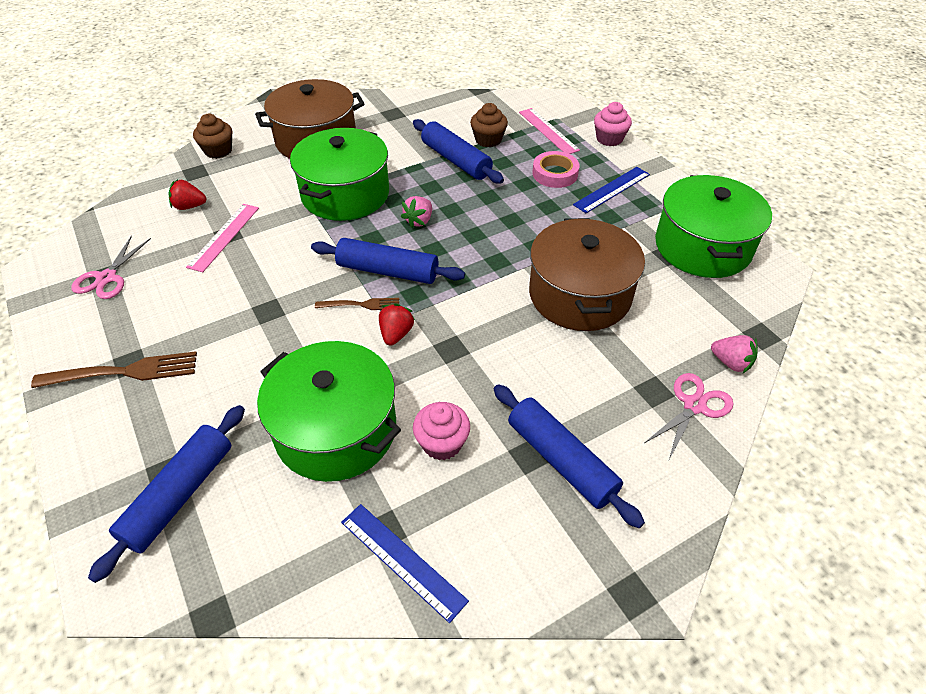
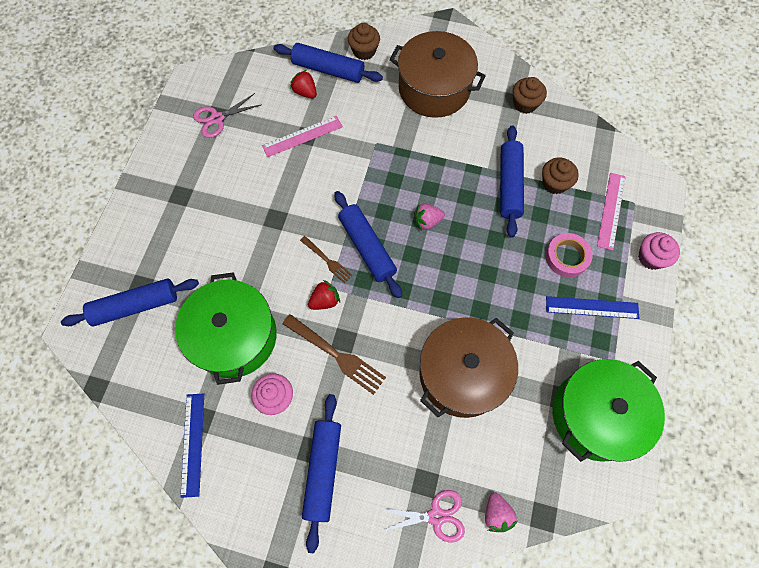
camera: 45 degrees right, 20 degrees up
brown fork [31,351,197,388] -> brown fork moved to [282,314,386,395]
green pot [290,128,389,221] -> none
none -> blue rolling pin [274,43,383,83]
none -> brown cupcake [513,77,547,114]

